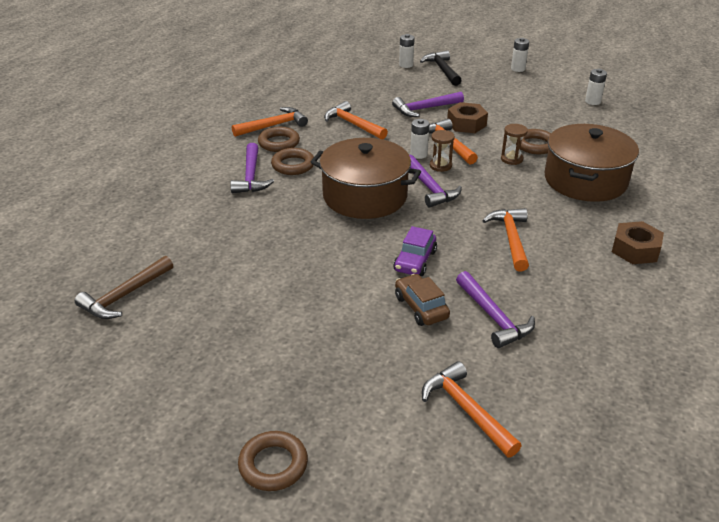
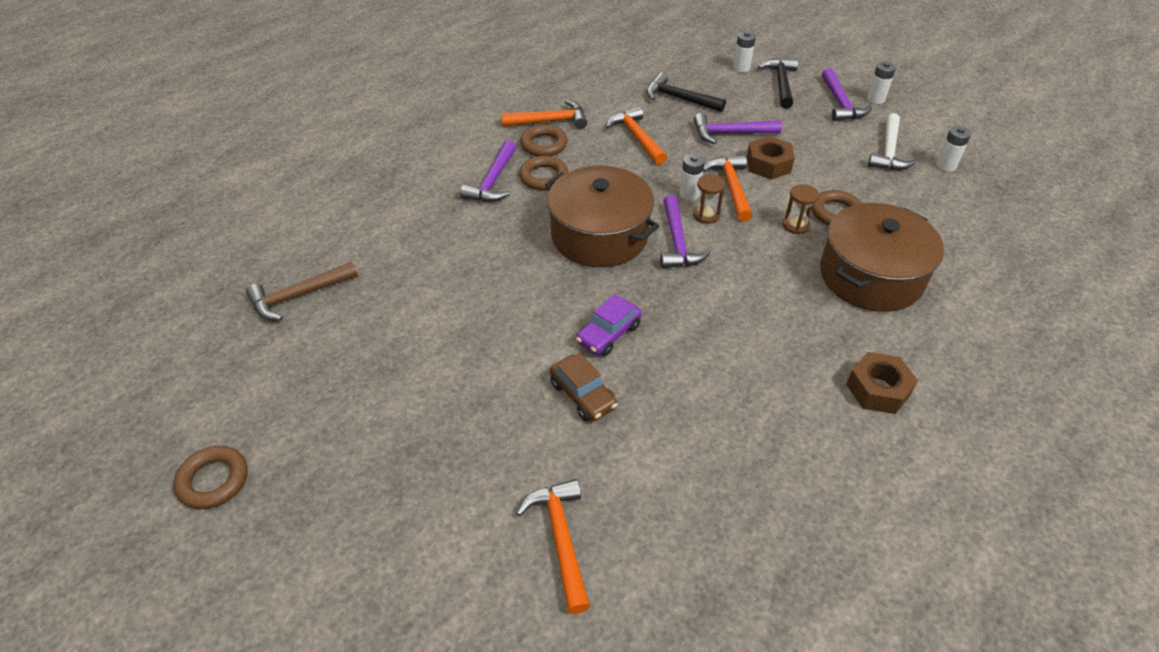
camera: 20 degrees right, 10 degrees up
brown ring [238,431,308,491] -> brown ring moved to [174,446,248,509]
brown car [395,274,450,326] -> brown car turned 150 degrees clockwise [550,353,618,421]
purple hammer [456,271,535,348] -> purple hammer moved to [822,68,872,121]
orange hammer [482,208,529,271] -> none
none -> black hammer [646,73,726,112]
none -> white hammer [868,113,917,170]

